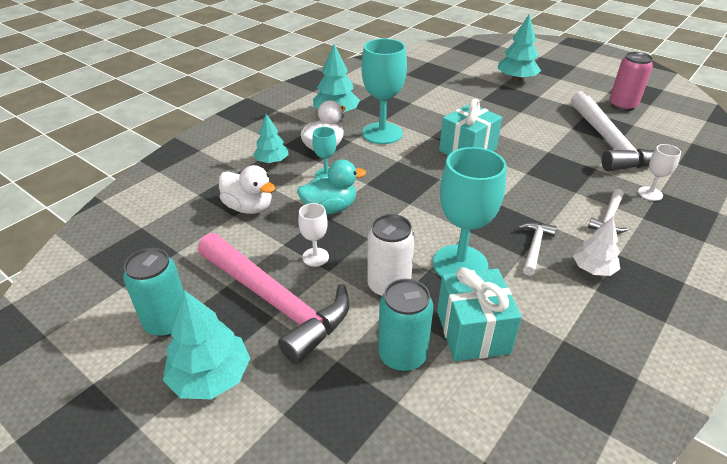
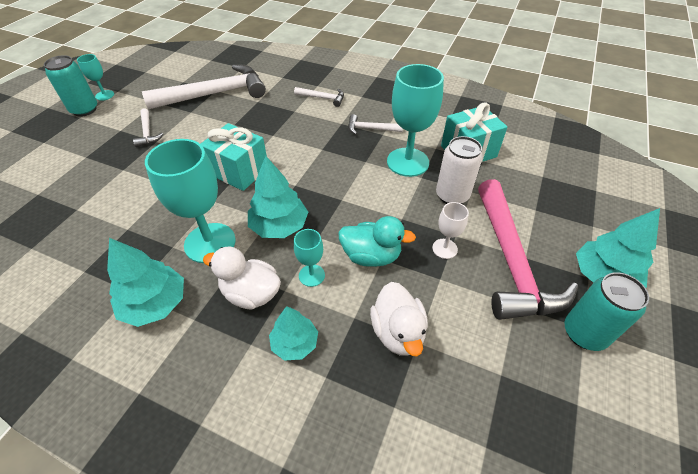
camera: 105 degrees left, 10 degrees up
pink hammer [198,233,350,364] -> pink hammer turned 150 degrees clockwise [478,179,578,320]
white duck [219,165,275,214] -> white duck turned 150 degrees clockwise [370,282,428,356]
turquoise duck [297,159,366,215] -> turquoise duck turned 135 degrees clockwise [338,216,416,267]
turquoise can [378,279,433,372] -> turquoise can moved to [44,55,97,117]
turquoise tree [497,14,541,81] -> turquoise tree moved to [248,156,308,238]
white tree [573,217,620,276] -> none
pink can [609,52,653,111] -> none
white goblet [638,144,681,201] -> none
none -> turquoise goblet [77,54,114,101]
none -> white hammer [133,108,163,147]

